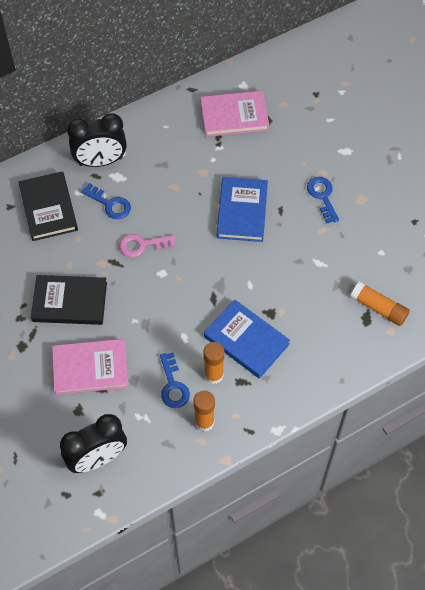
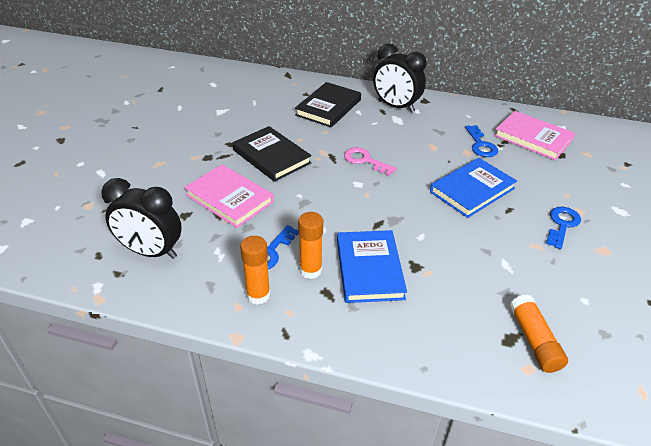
camera: 45 degrees right, 20 degrees down
blue key [81,183,131,219] -> blue key moved to [465,125,498,157]

